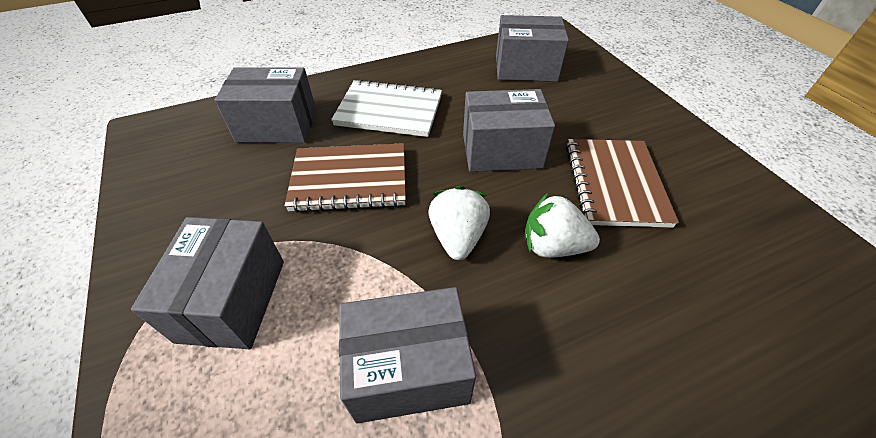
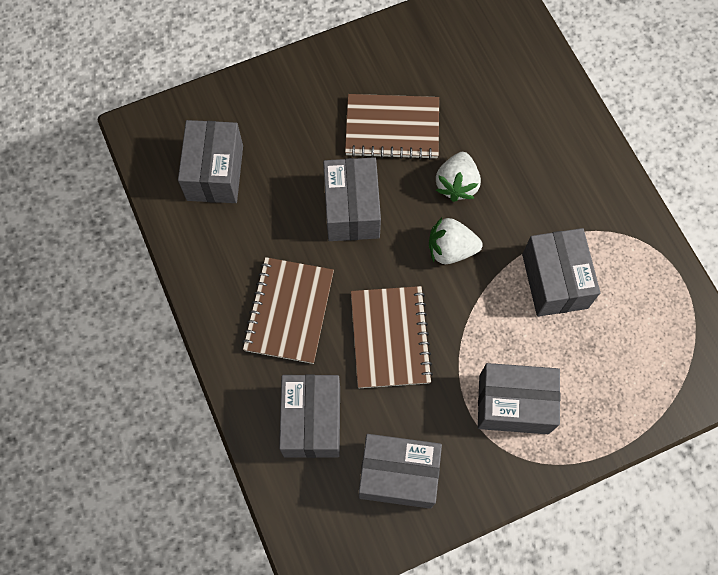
camera: 90 degrees left, 20 degrees up
white notebook [331,79,442,137] -> brown notebook [242,257,334,364]
none -> grey box [359,434,442,509]

